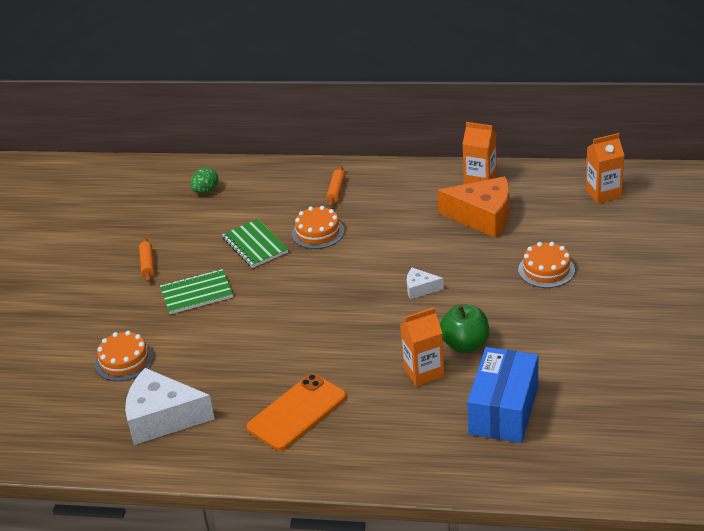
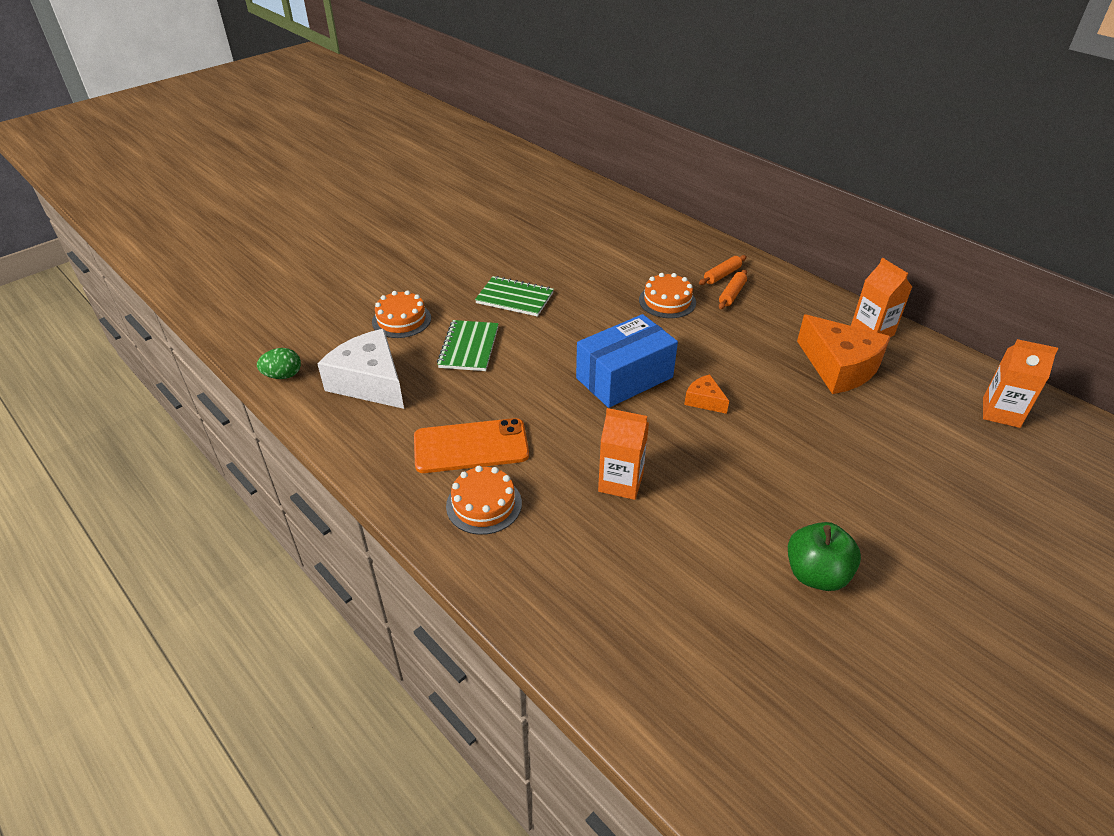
camera: 35 degrees right, 5 degrees up
orange rolling pin [139,237,154,282] -> orange rolling pin moved to [719,270,747,309]
green egg [190,167,218,194] -> green egg moved to [257,348,301,379]
green notebook [222,219,288,268] -> green notebook moved to [437,320,499,371]
white cheese [407,268,444,299] -> orange cheese [684,374,729,414]
green apple [440,304,489,353] -> green apple moved to [788,522,861,591]
blue box [467,347,538,443] -> blue box moved to [576,314,678,408]
orange cake [518,242,575,288] -> orange cake moved to [446,466,522,535]

